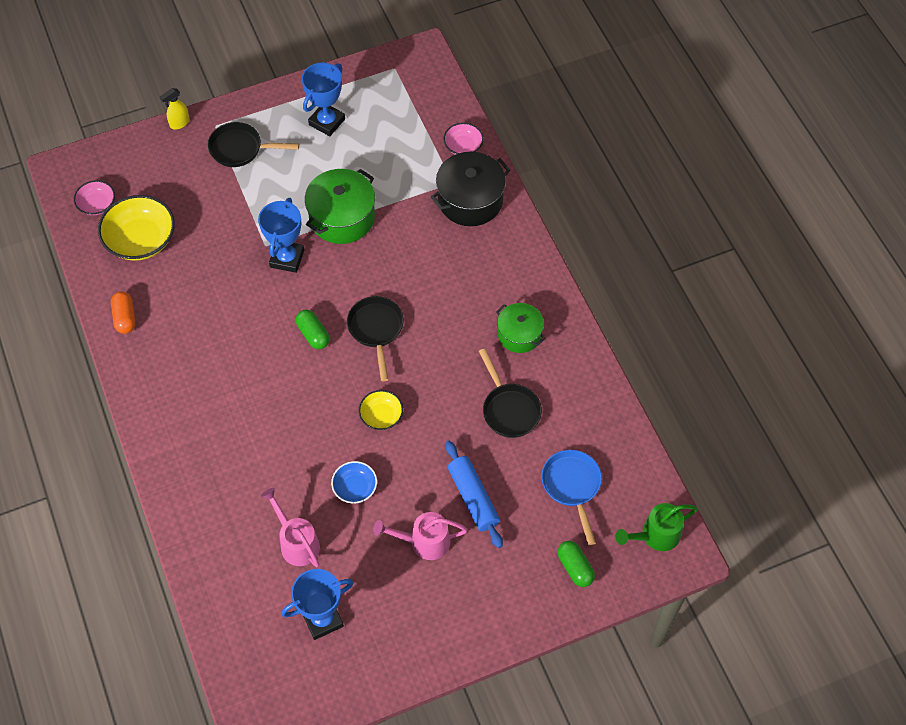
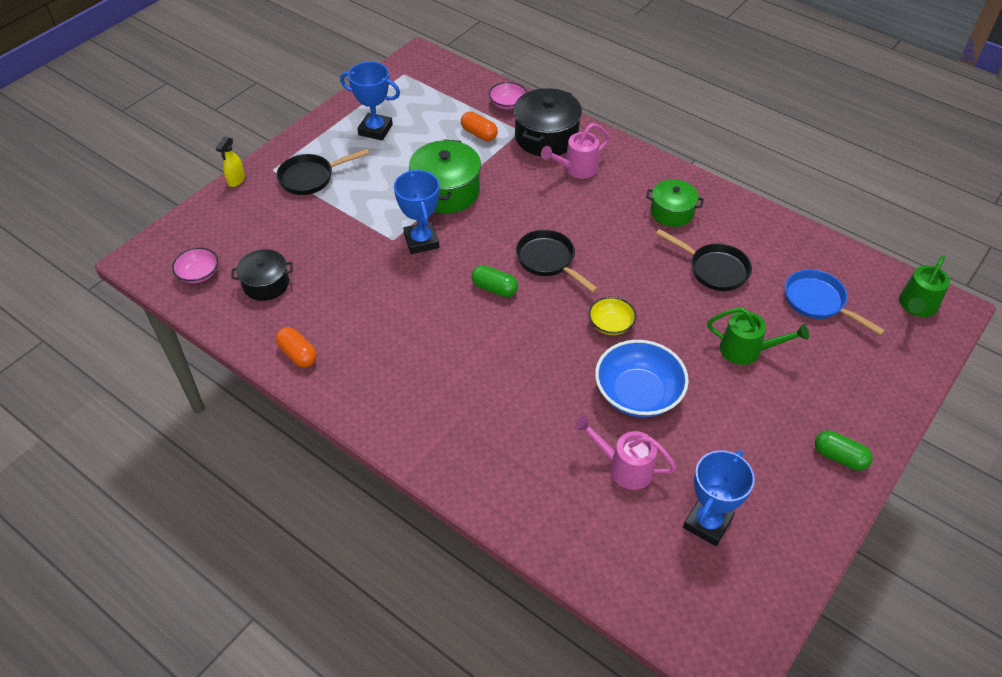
camera: 30 degrees left, 10 degrees down
yellow bowl [98,195,175,261] -> black pot [231,249,293,301]
blue trophy [301,63,345,136] -> blue trophy turned 75 degrees counterclockwise [340,62,400,141]
blue bowl [331,461,377,503] -> blue bowl [595,340,689,417], size x1.82
pink watering can [373,512,468,560] -> pink watering can moved to [541,123,610,178]
blue rolling pin [445,441,503,548] -> green watering can [707,307,809,365]
green capsule [558,541,595,587] -> green capsule moved to [815,430,873,471]
none -> orange capsule [461,111,498,141]

